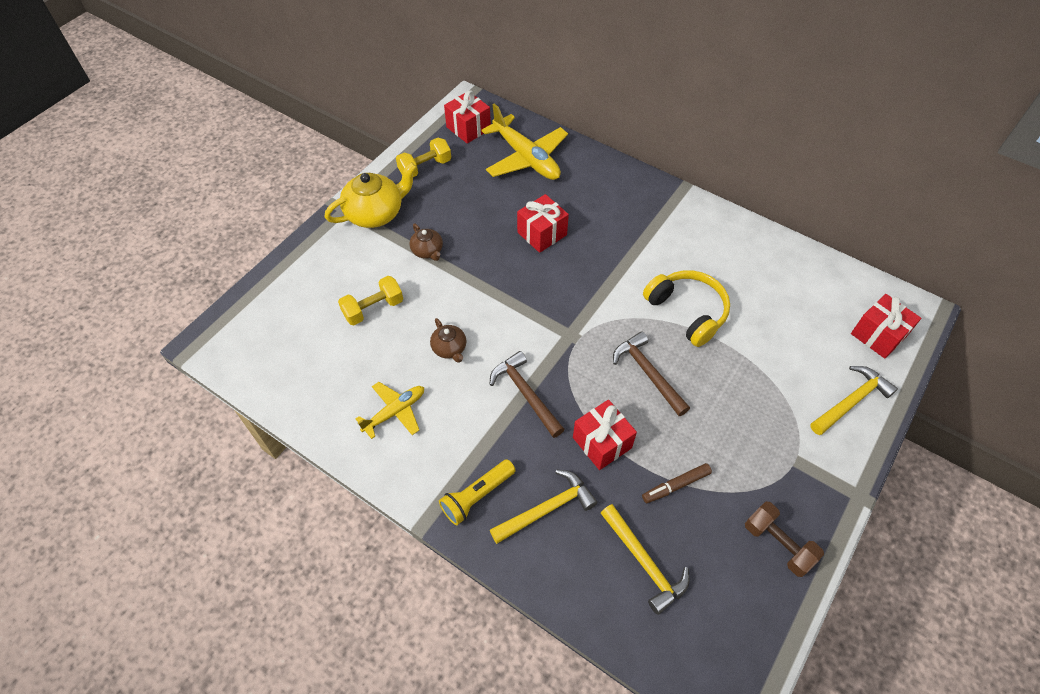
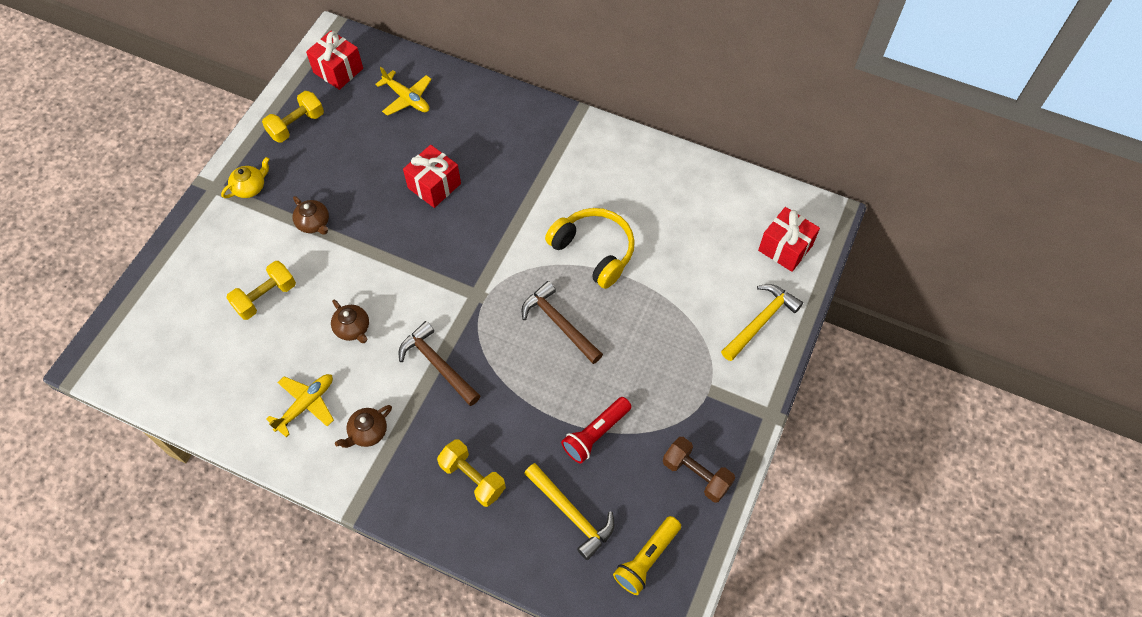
camera: 10 degrees left, 5 degrees up
yellow teapot [325,162,417,228] -> yellow teapot [221,157,269,198], size x0.53
yellow flashlight [439,459,516,525] -> yellow flashlight moved to [613,516,681,595]
yellow plane [481,103,568,180] -> yellow plane [375,67,432,116], size x0.58
yellow hammer [490,469,597,544] -> yellow dumbbell [437,439,506,507]
red gift [573,400,637,470] -> none
brown marker [642,463,712,503] -> red flashlight [561,397,632,463]
none -> brown teapot [335,405,392,448]

